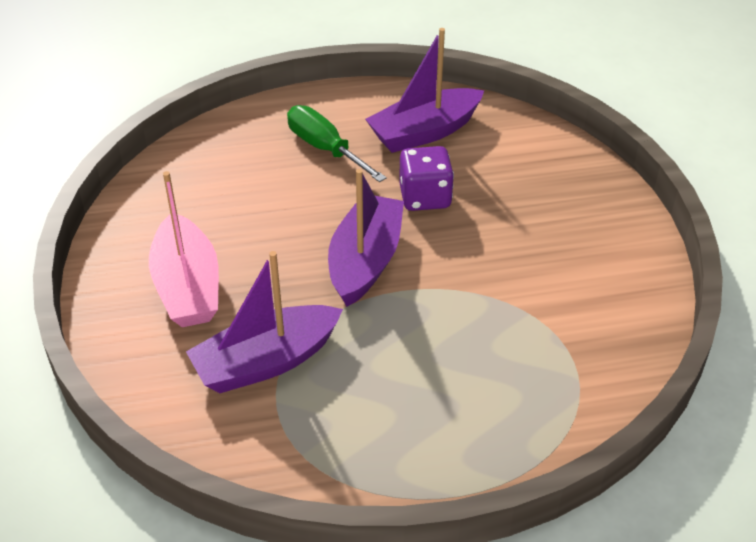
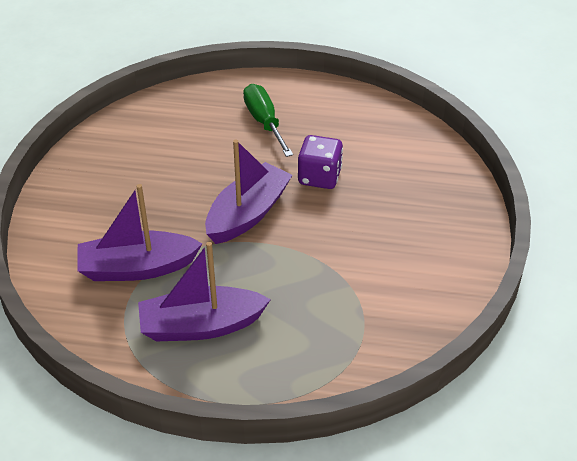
camera: 20 degrees right, 0 degrees up
pink boat [149,171,219,327] -> none
purple boat [365,28,484,153] -> purple boat moved to [138,242,271,342]

